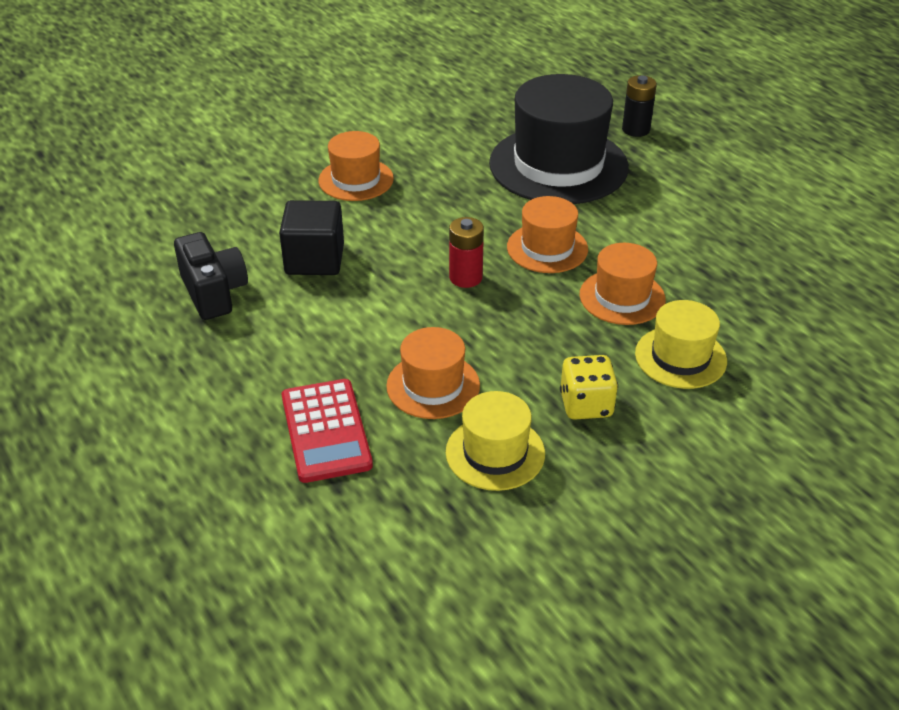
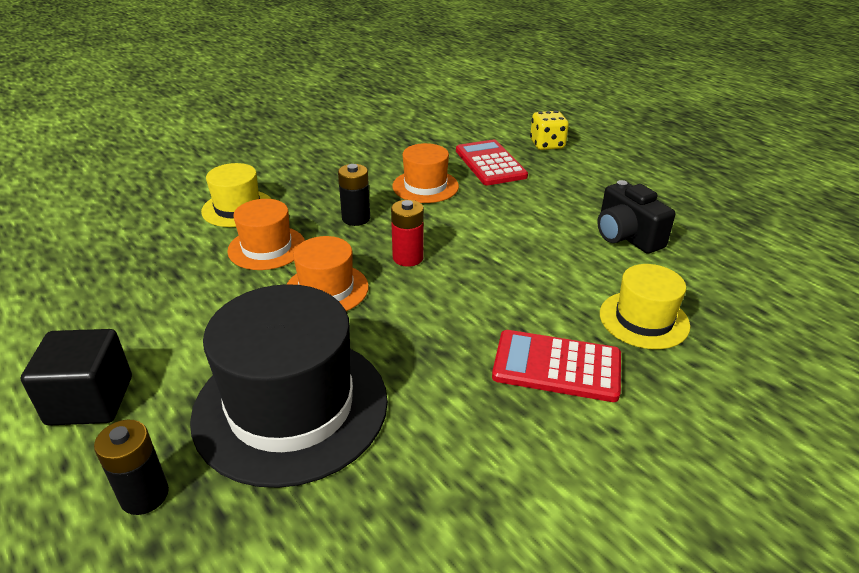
camera: 175 degrees right, 5 degrees down
black cube [279,200,344,275] -> black cube moved to [21,329,132,426]
orange hat [319,131,394,201] -> red calculator [492,330,621,402]
yellow hat [446,391,545,491] -> yellow hat moved to [600,264,690,349]
yellow dice [560,355,618,419] -> yellow dice moved to [530,111,569,150]
none -> black battery [338,164,370,226]

